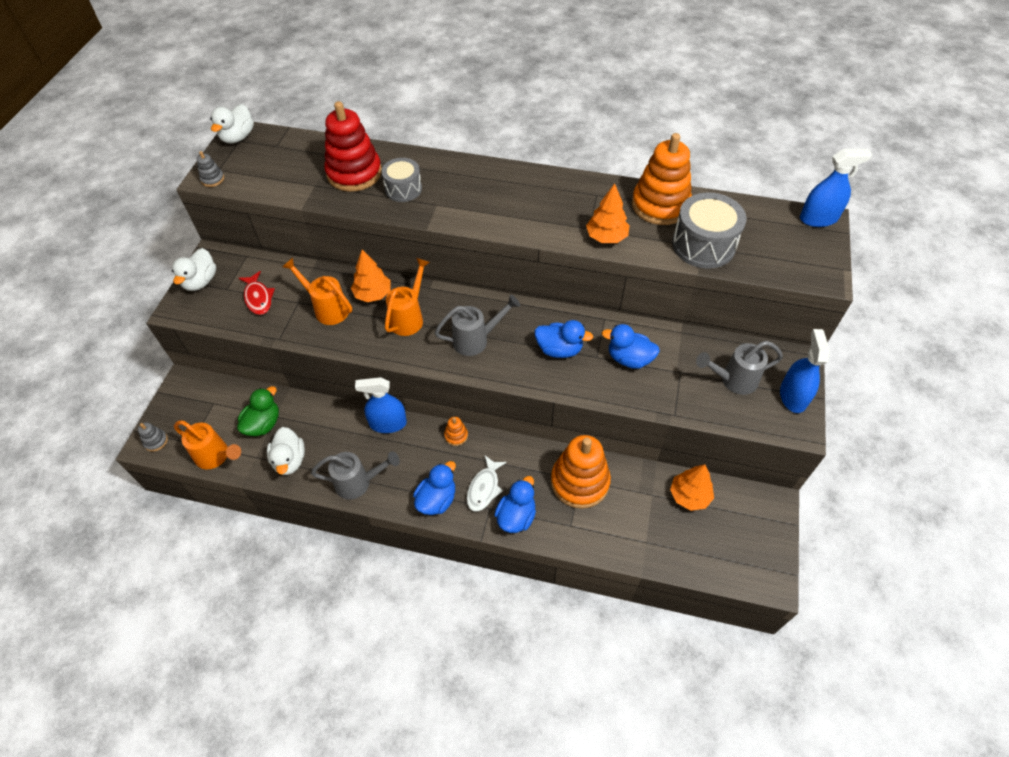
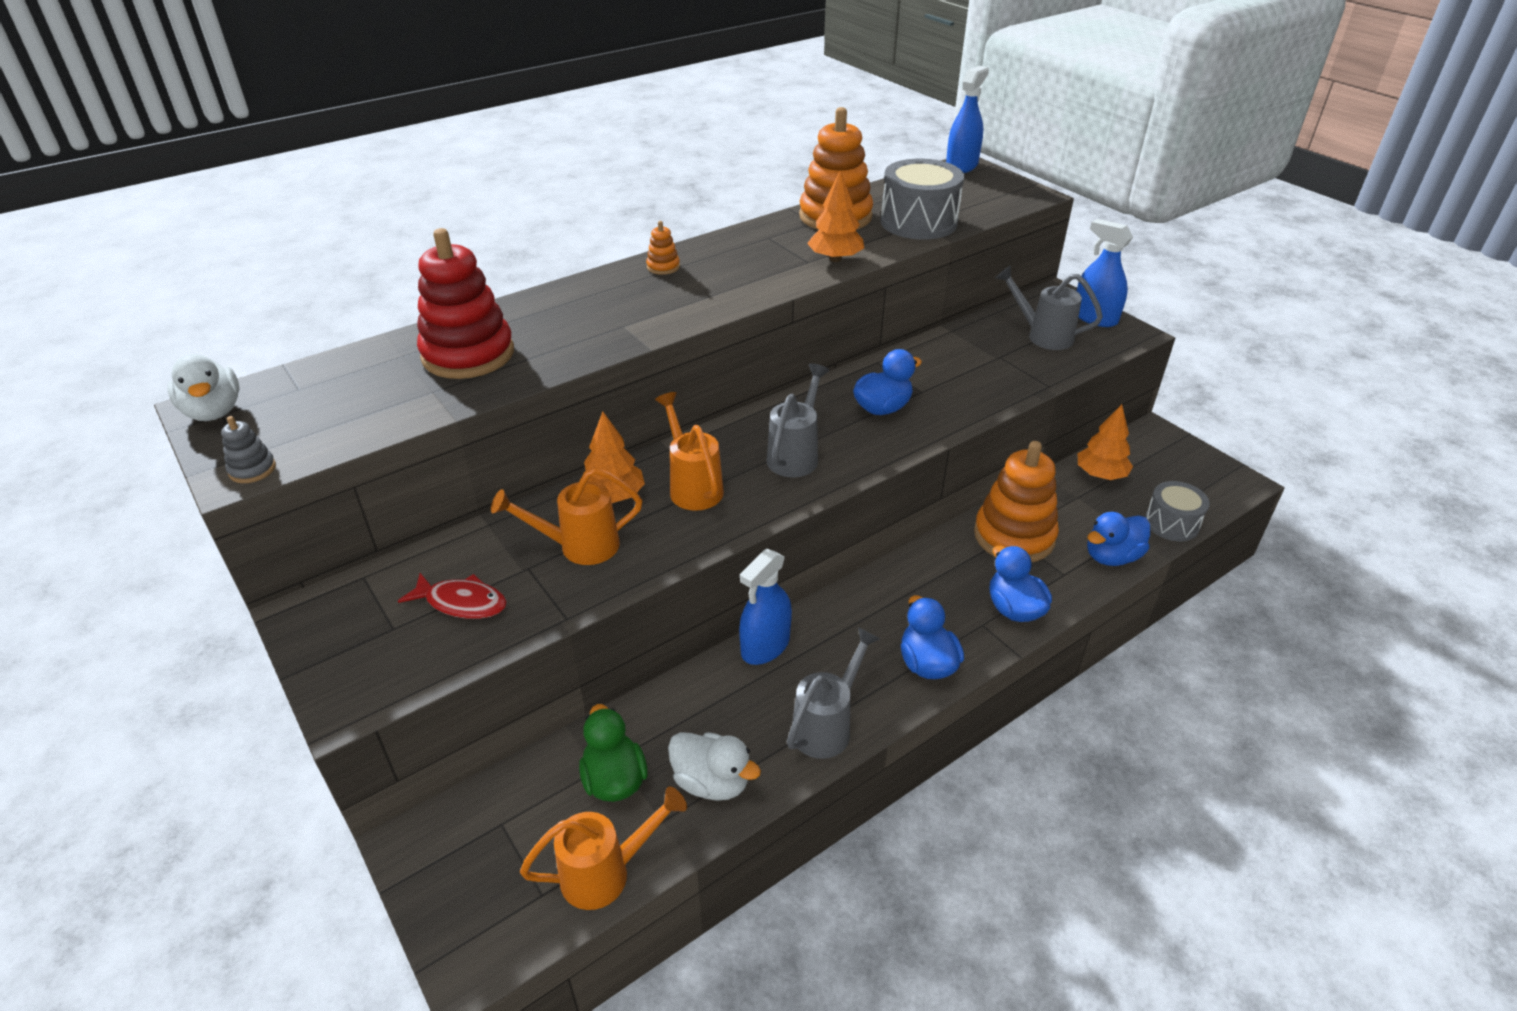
camera: 50 degrees left, 15 degrees down
grey stacking toy [138,422,168,451] -> none
white duck [172,248,216,291] -> none
grey drum [381,158,422,202] -> grey drum moved to [1145,481,1210,541]
orange stacking toy [444,417,468,446] -> orange stacking toy moved to [646,221,680,275]
white fish [467,455,507,512] -> none
blue duck [602,324,660,369] -> blue duck moved to [1087,512,1150,566]
grey watering can [696,341,783,395] -> grey watering can turned 90 degrees clockwise [996,265,1103,350]

